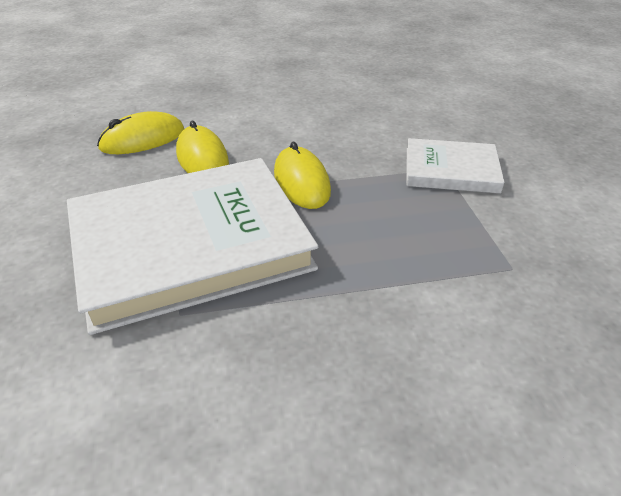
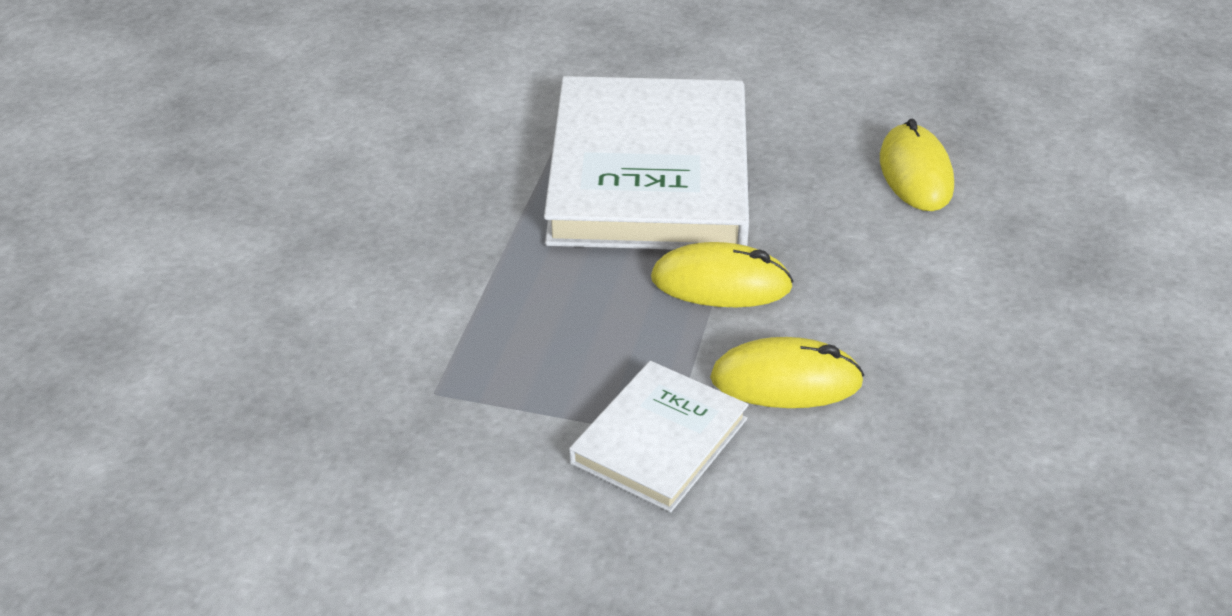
camera: 115 degrees right, 0 degrees up
yellow mouse [176,121,229,173] -> yellow mouse moved to [710,337,864,408]

